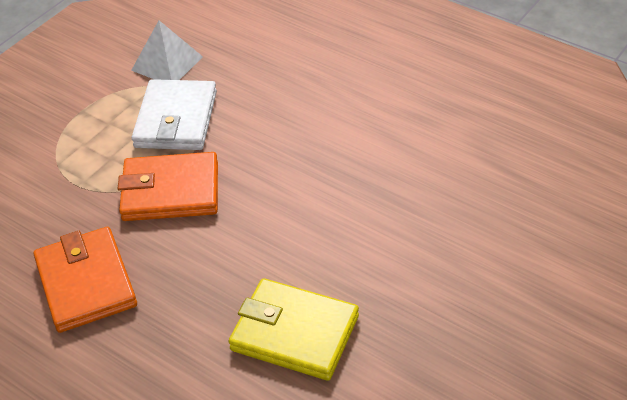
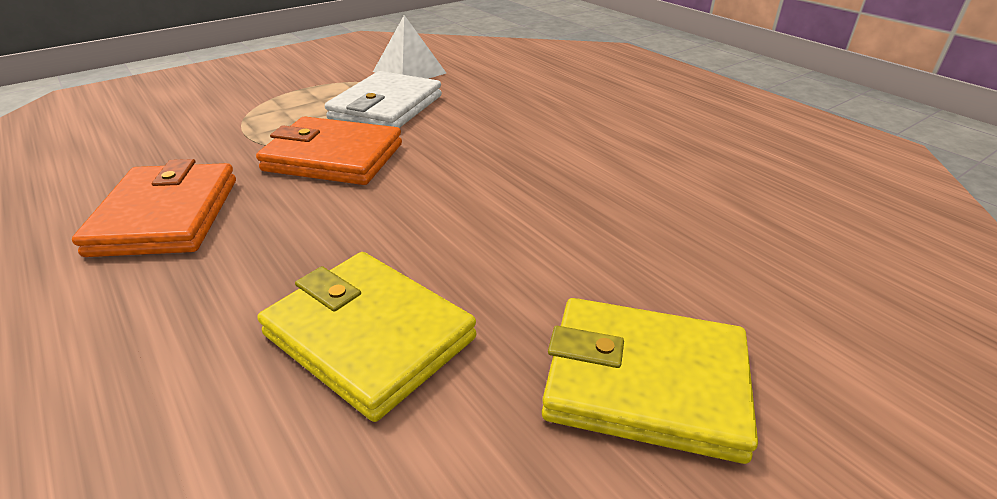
camera: 15 degrees right, 10 degrees down
none -> yellow wallet [542,298,758,464]

